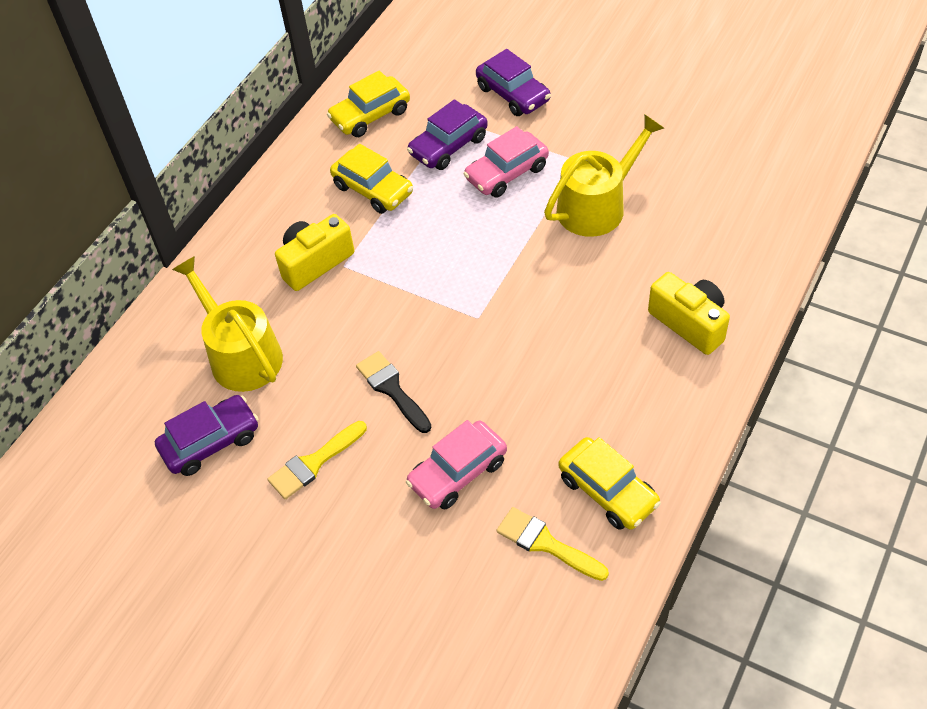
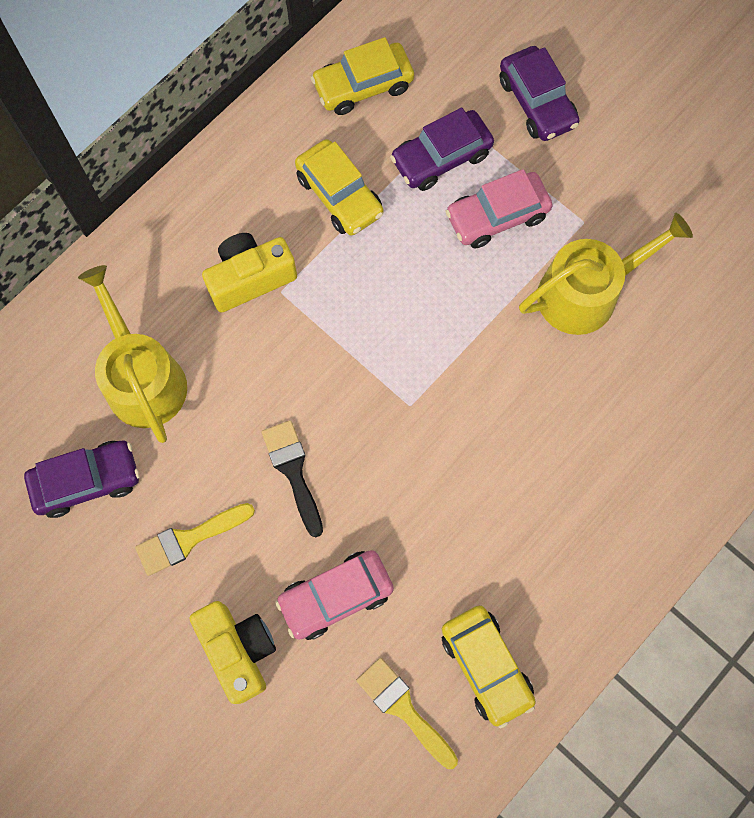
camera: 10 degrees right, 20 degrees up
yellow camera [648,272,730,355] -> yellow camera moved to [190,601,276,704]

